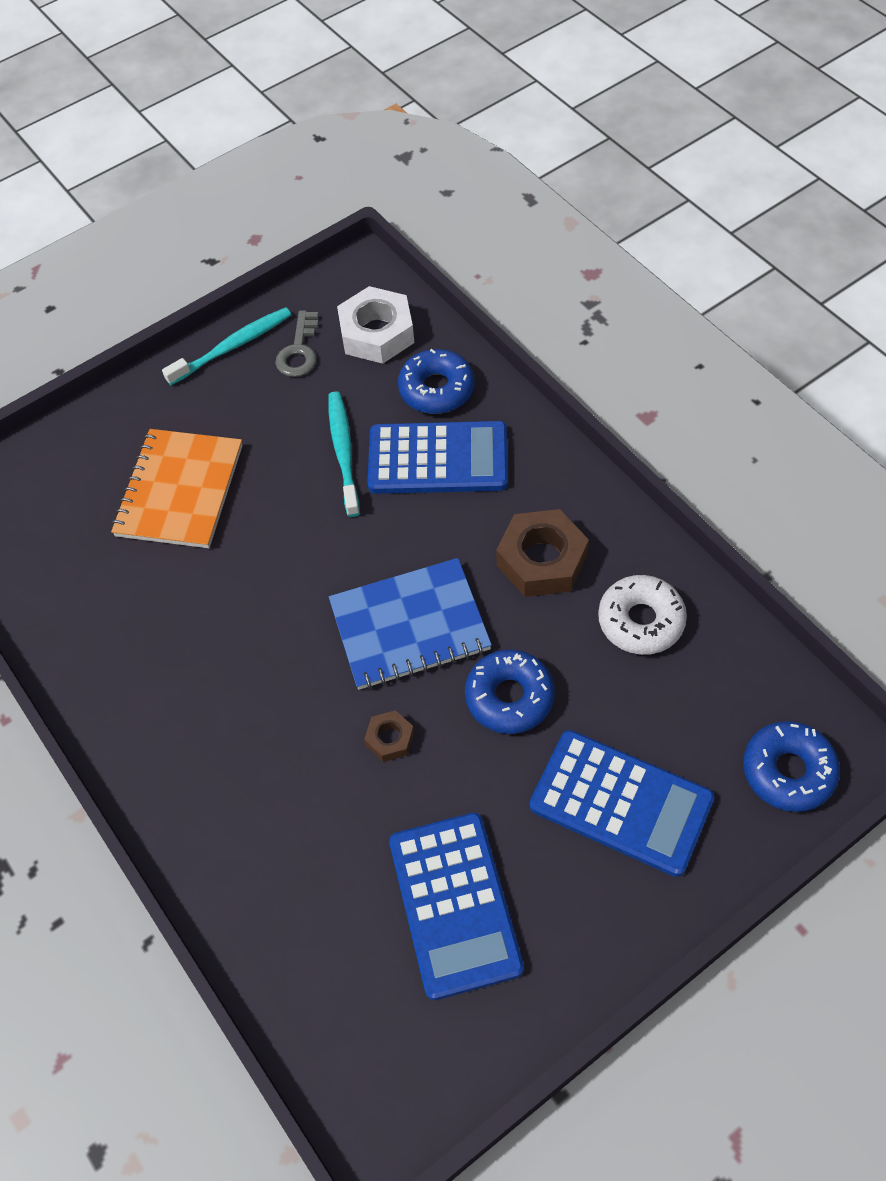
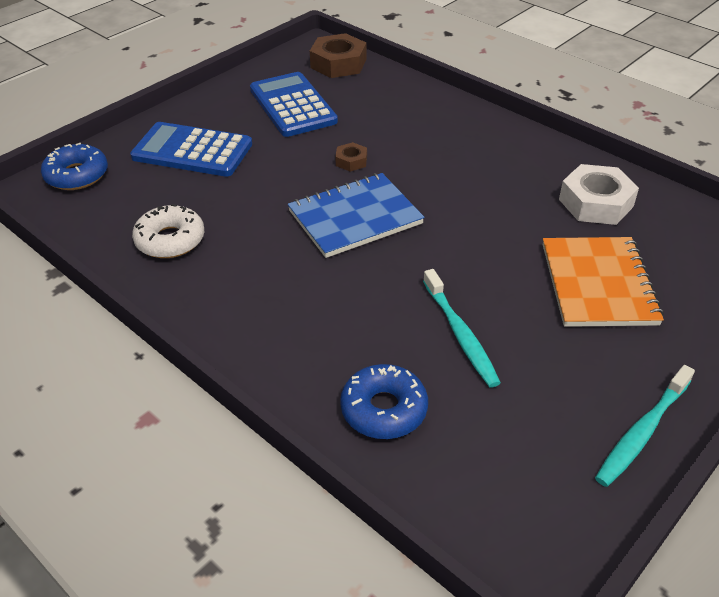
camera: 165 degrees right, 15 degrees down
grey key [275,311,318,377] -> none
white nut [337,286,415,364] -> white nut moved to [559,164,639,225]
blue calculator [367,421,508,494] -> none
blue donut [465,650,555,734] -> none
brown nut [496,509,589,597] -> brown nut moved to [310,33,367,78]

